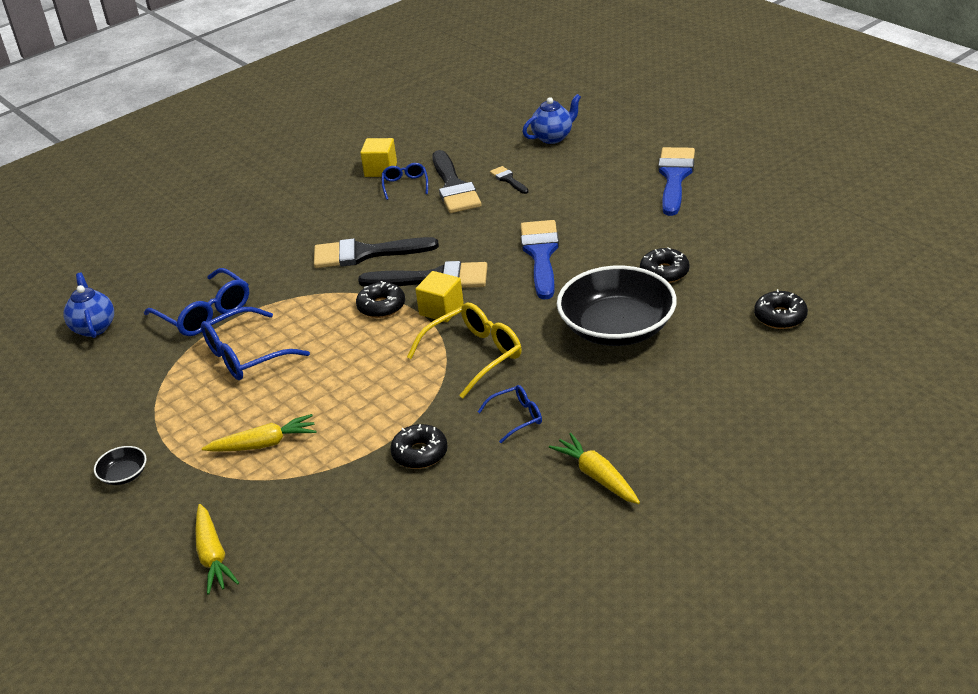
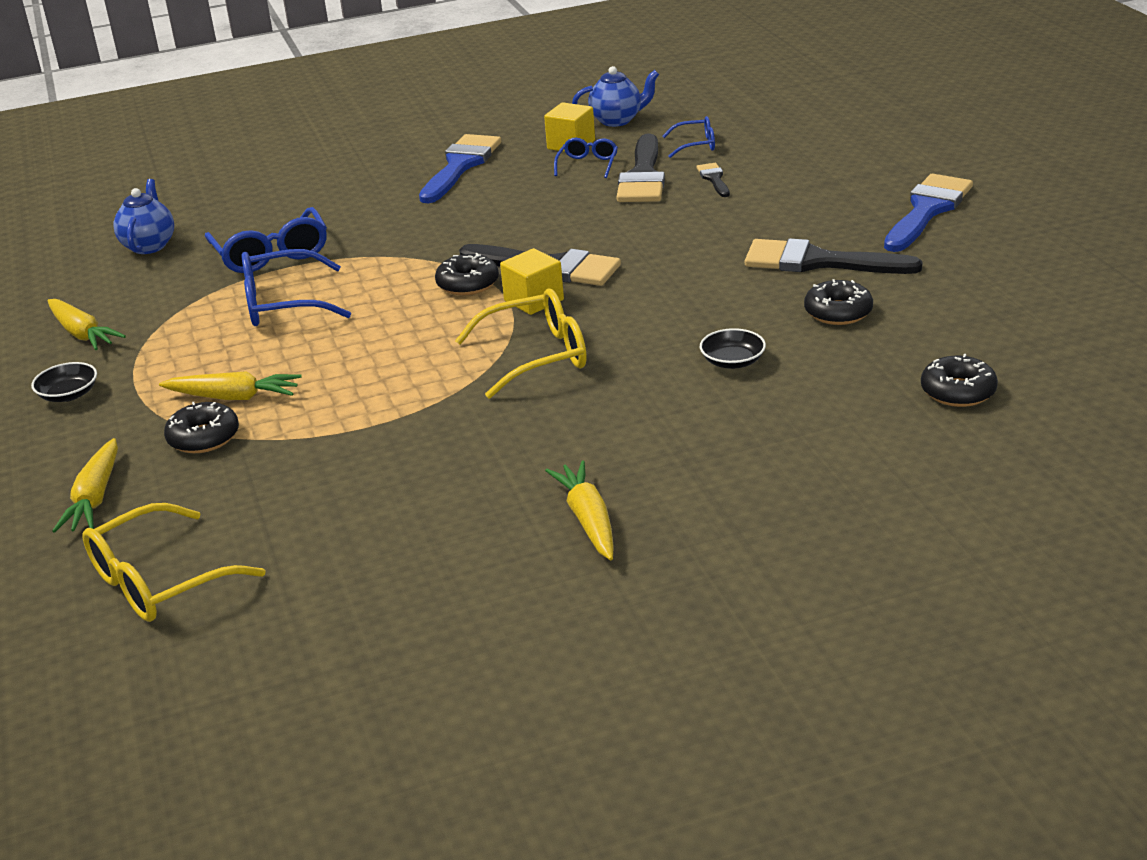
camera: 20 degrees right, 5 degrees down
black brush [314,237,439,268] -> black brush moved to [745,238,923,274]
black donut [390,424,448,469] -> black donut moved to [164,402,239,453]
blue glasses [478,385,542,443] -> blue glasses moved to [663,116,715,158]
blue brush [521,220,559,300] -> blue brush moved to [419,134,501,203]
blue teapot [523,94,581,144] -> blue teapot moved to [572,66,659,127]
black bowl [557,266,677,346] -> black bowl [700,328,766,369], size x0.41
none -> yellow carrot [47,299,126,350]
none -> yellow glasses [83,503,265,622]

